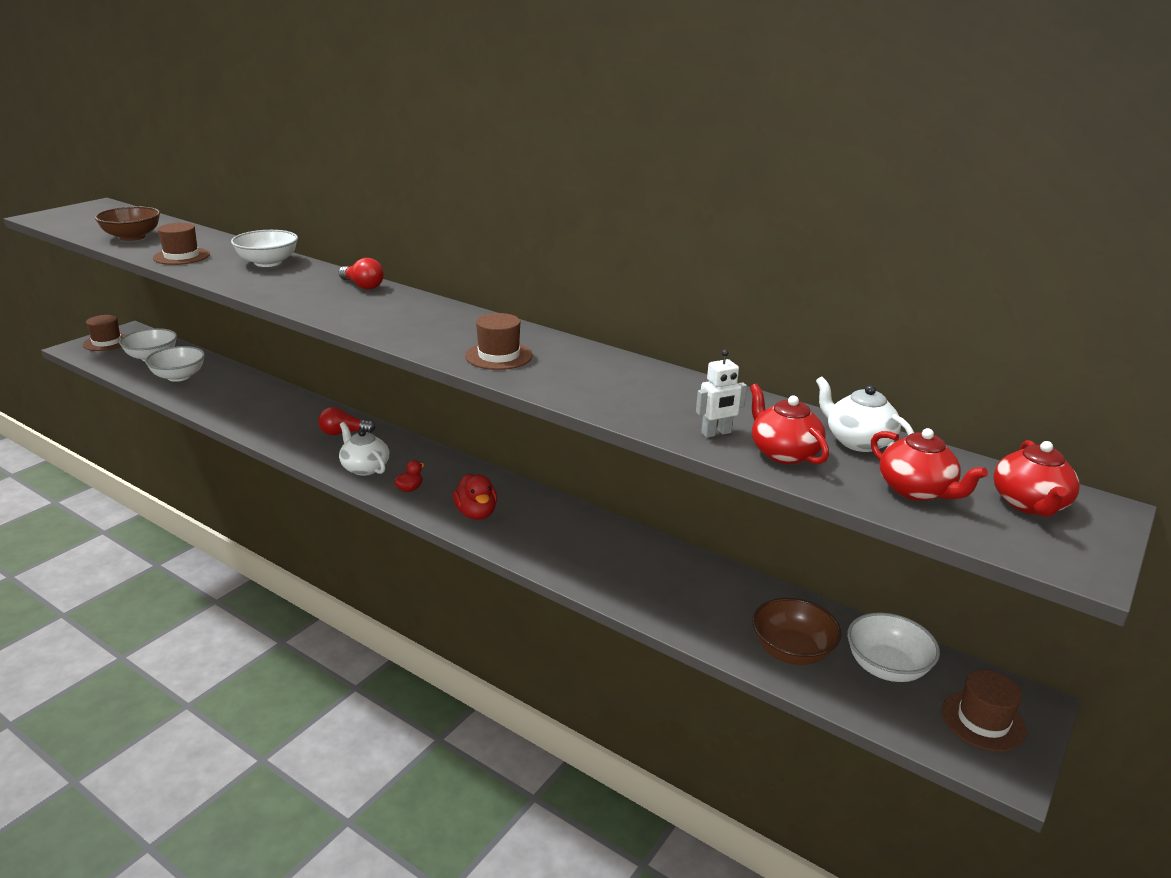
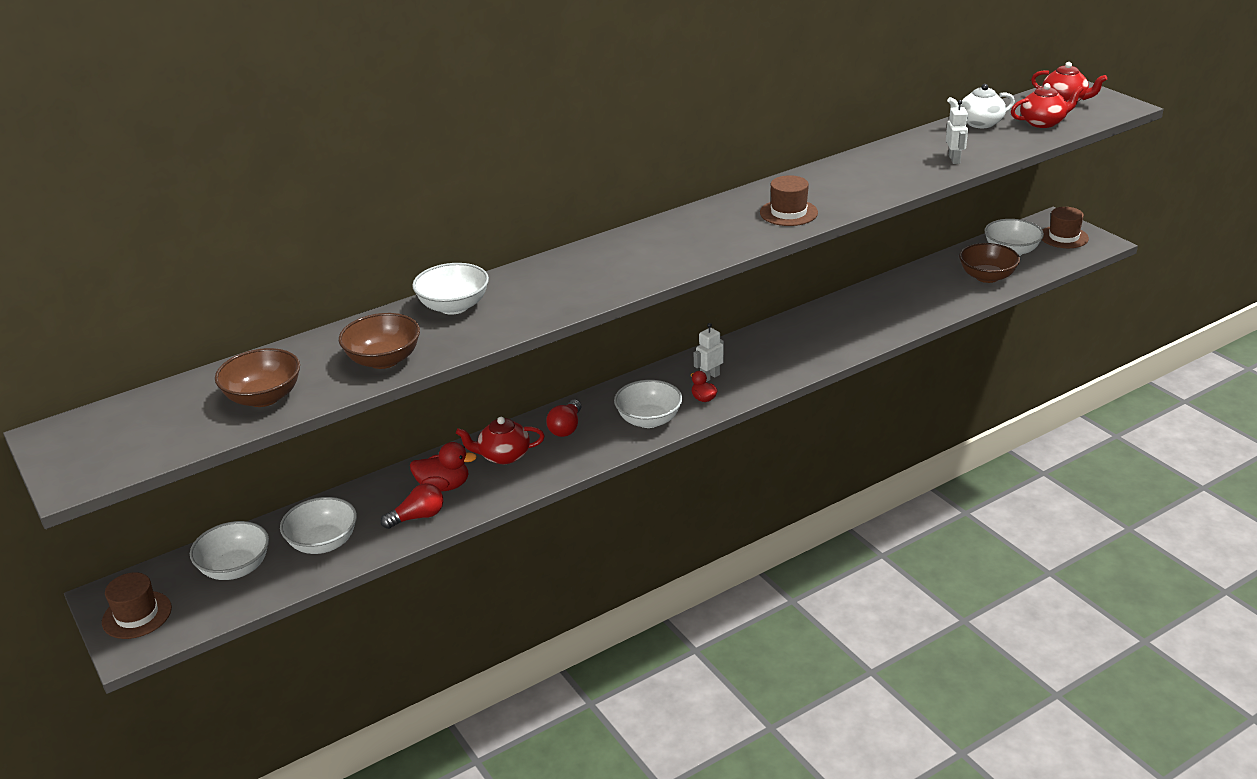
camera: 65 degrees left, 5 degrees up
brown hat [153,223,210,265] -> brown bowl [339,313,420,369]
red light bulb [338,258,384,290] -> red light bulb moved to [381,483,443,529]
white teapot [339,422,389,476] -> white bowl [614,380,682,428]
red duck [453,474,497,520] -> red duck moved to [410,442,477,492]
red teapot [750,384,829,464] -> red teapot moved to [456,417,545,464]
none -> white robot [694,323,724,382]

